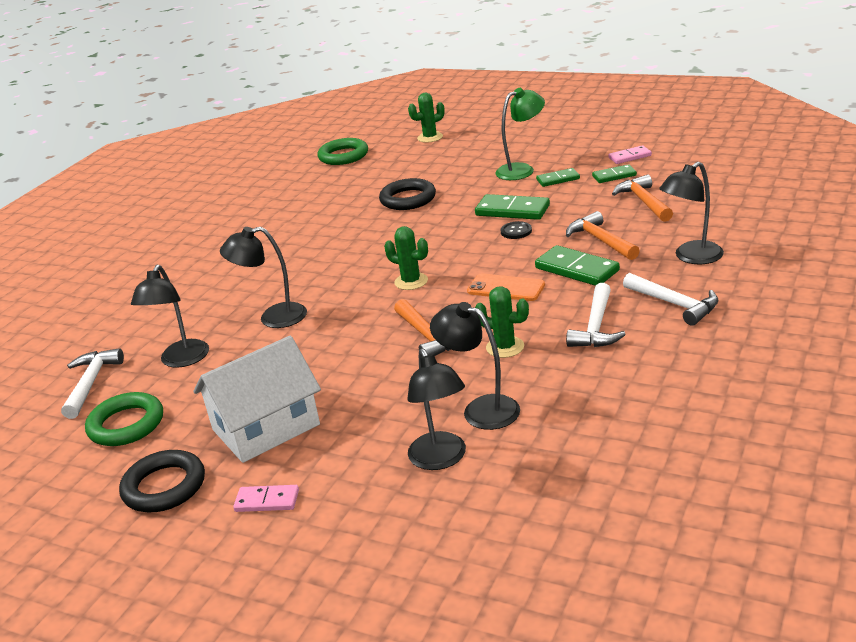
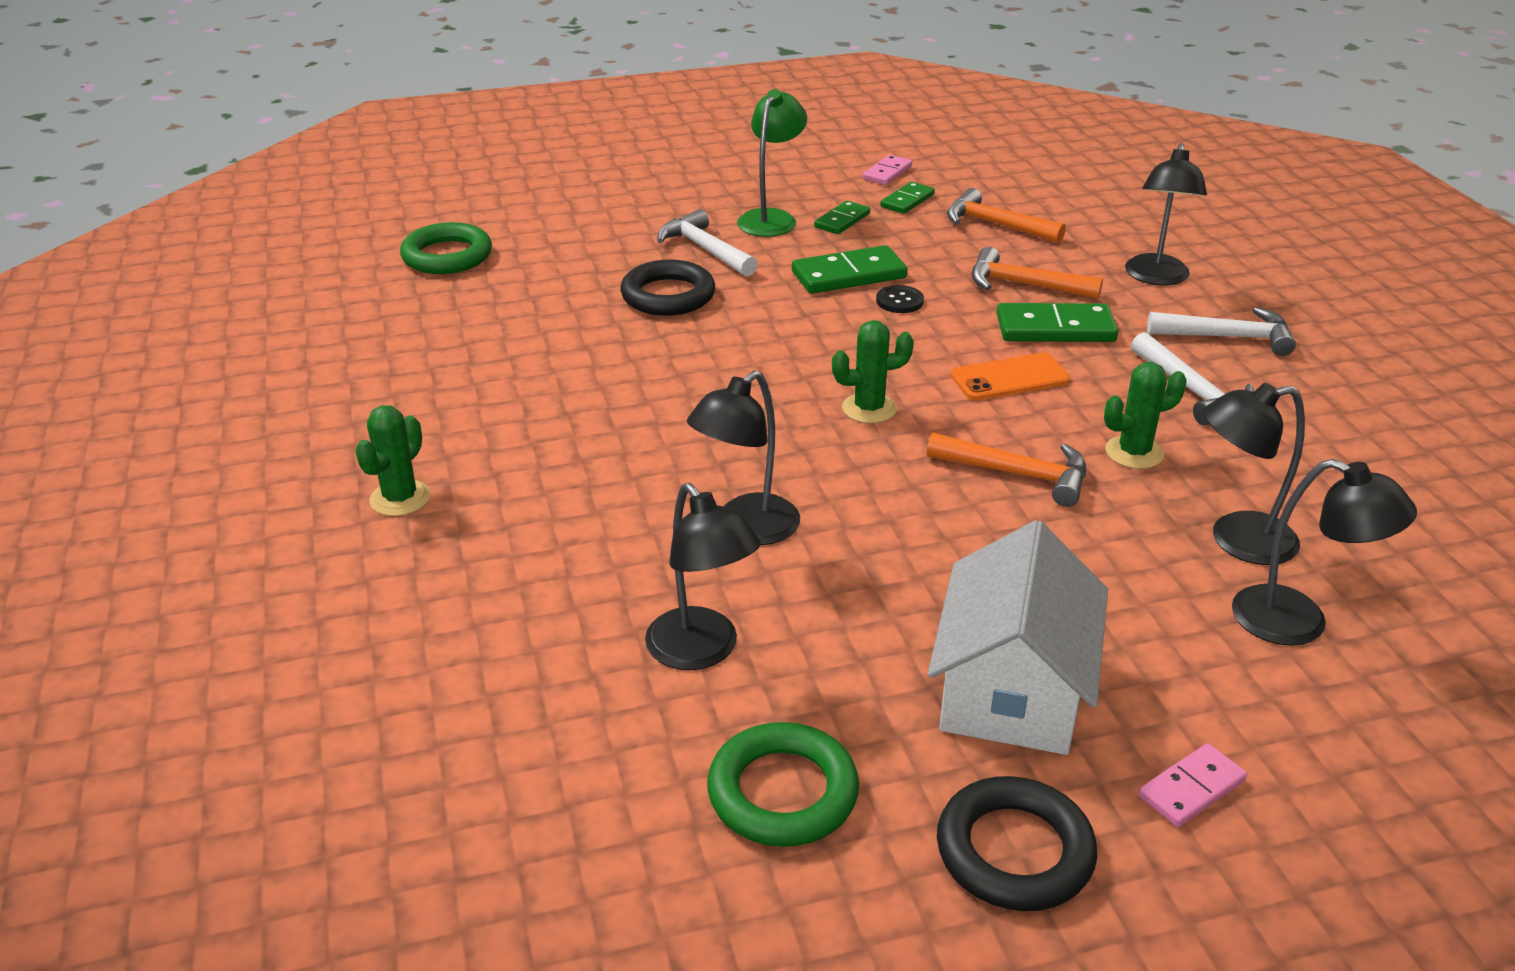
camera: 45 degrees left, 5 degrees up
white hammer [61,348,124,419] -> white hammer moved to [657,209,758,276]
green cactus [408,92,445,143] -> green cactus moved to [355,405,431,516]

